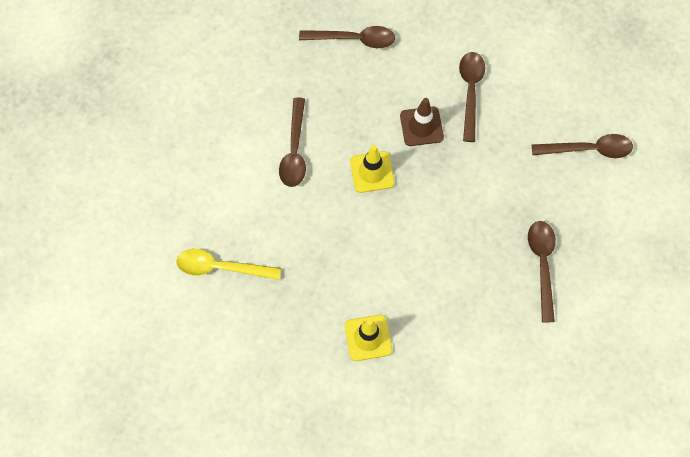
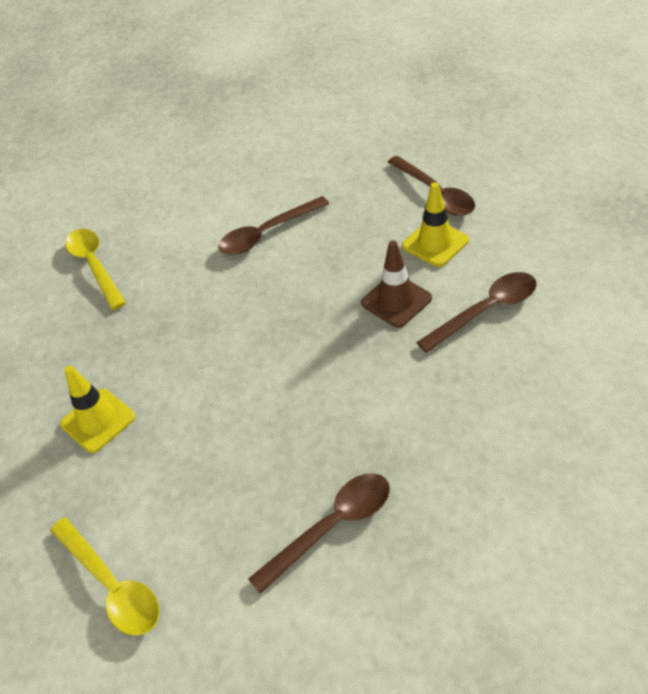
camera: 60 degrees right, 20 degrees down
yellow traffic cone [350,145,395,193] -> yellow traffic cone moved to [402,182,469,267]
brown spoon [532,134,633,158] -> none
none -> yellow spoon [50,517,160,636]

